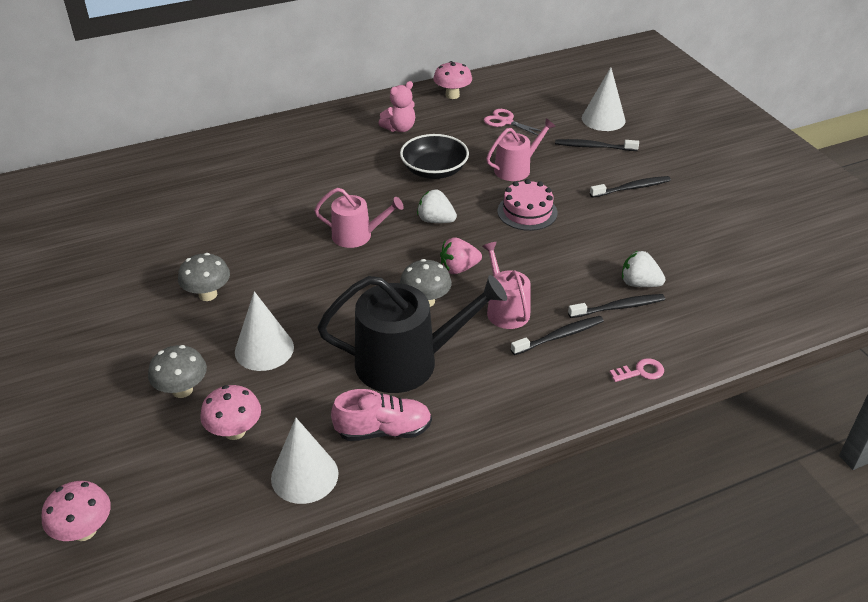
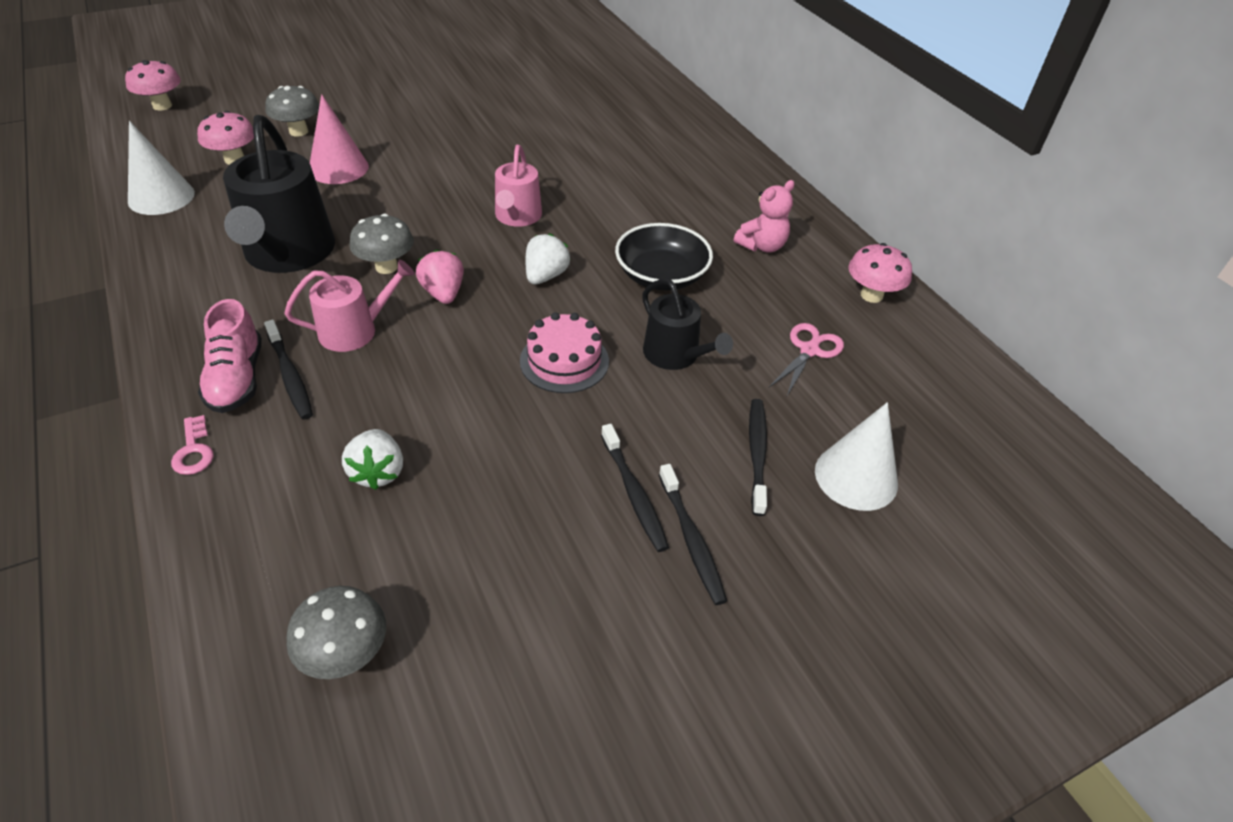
camera: 85 degrees right, 5 degrees up
grey mushroom [178,253,230,301] -> grey mushroom moved to [286,586,386,679]
white cone [235,291,294,371] -> pink cone [310,94,369,184]
pink shoe [331,389,432,441] -> pink shoe moved to [198,299,262,413]
pink teddy bear [379,81,415,132] -> pink teddy bear turned 90 degrees counterclockwise [734,180,795,253]
pink watering can [486,118,556,181] -> black watering can [642,278,733,370]
black toothbrush [568,294,665,318] -> black toothbrush moved to [659,464,727,605]
white strawberry [622,251,665,287] -> white strawberry turned 150 degrees clockwise [342,429,403,490]

